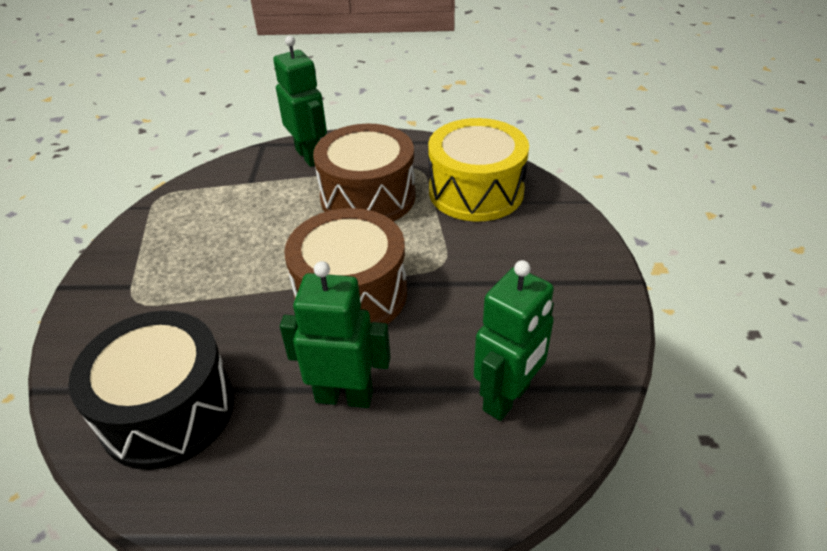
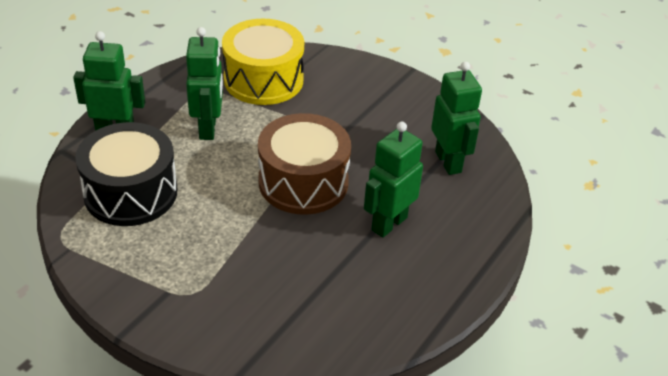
camera: 60 degrees left, 0 degrees up
black drum [68,311,234,470] -> black drum moved to [75,122,177,226]
brown drum [313,124,416,222] -> green robot [186,27,223,140]

